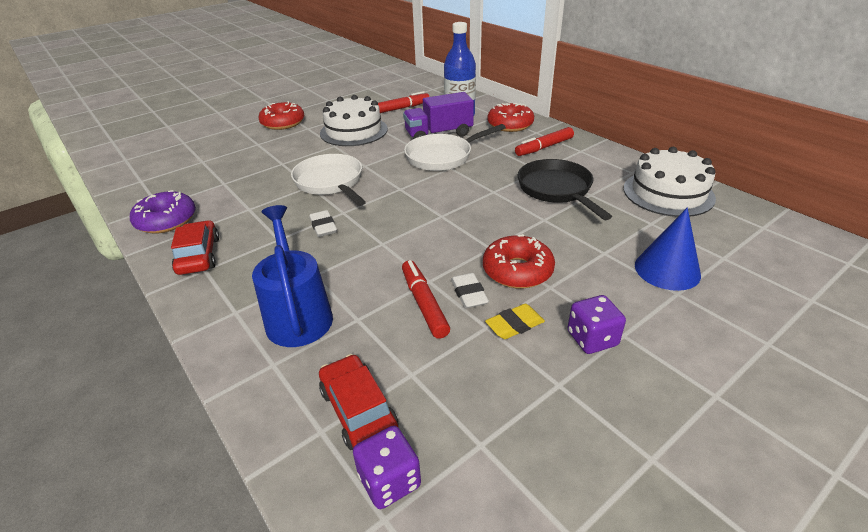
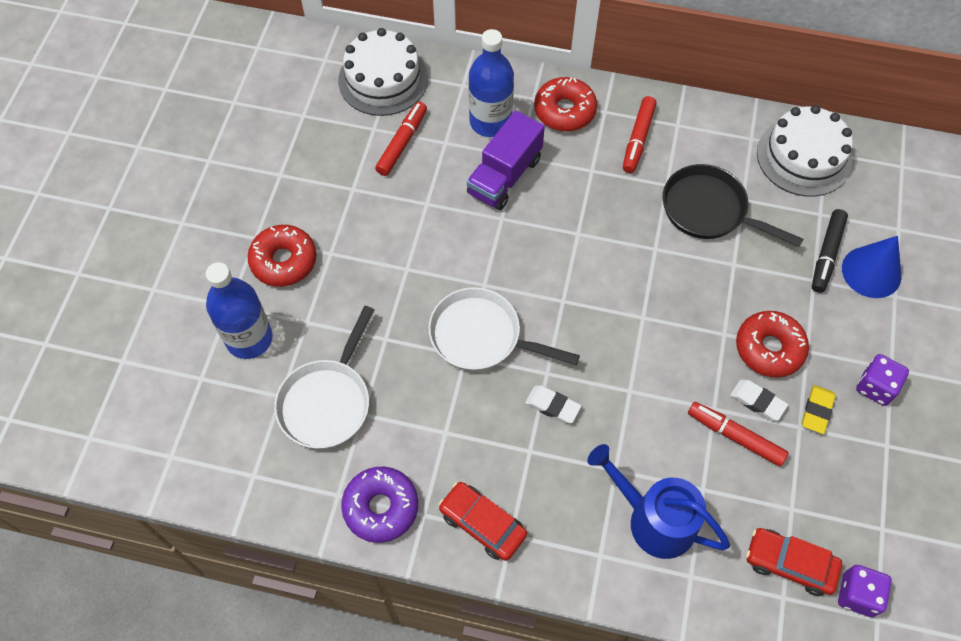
camera: 40 degrees left, 25 degrees up
white cake [320,95,388,146] -> white cake moved to [338,28,428,116]
white pan [404,124,506,171] -> white pan moved to [274,306,374,449]
none -> blue bottle [206,262,273,359]
none -> black marker [812,209,848,293]

